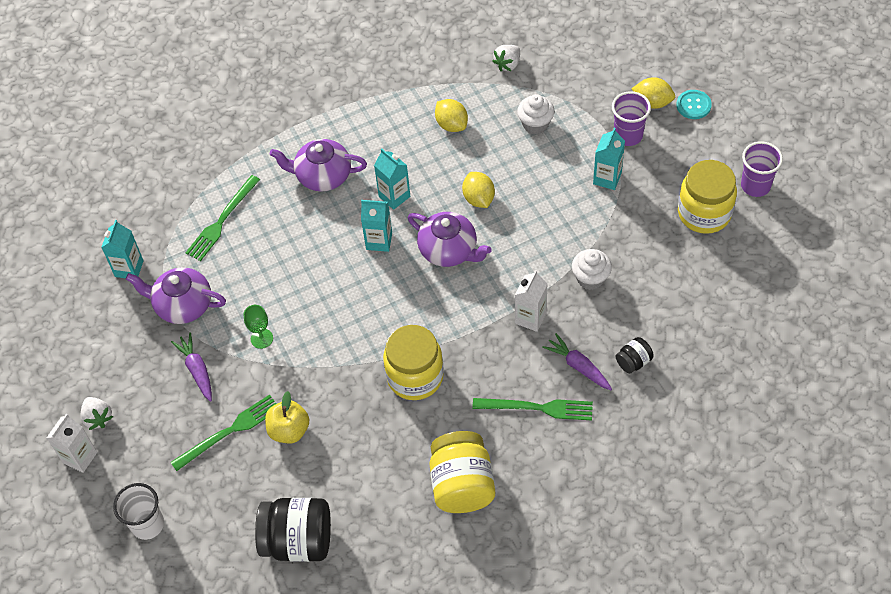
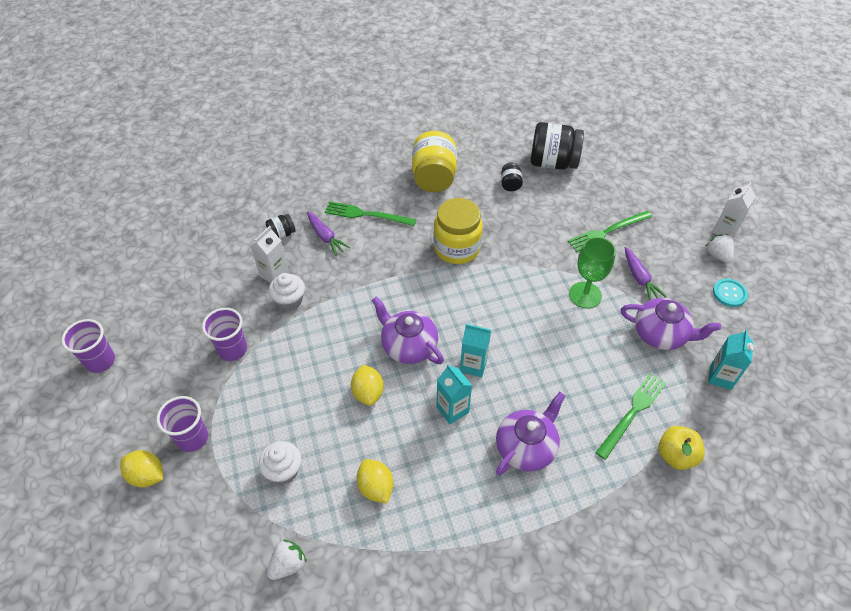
camera: 175 degrees left, 5 degrees down
white cup [113,483,164,540] -> none
green goblet [244,305,273,349] -> green goblet [569,237,616,308], size x1.64
yellow apple [265,391,309,443] -> yellow apple moved to [658,426,705,470]
purple teapot [270,139,367,192] -> purple teapot turned 60 degrees counterclockwise [496,392,565,476]
white carton [515,270,548,332] -> white carton moved to [250,226,289,283]
turquoise carton [593,128,625,190] -> none
turquoise button [676,90,712,119] -> turquoise button moved to [713,279,748,307]
yellow jar [678,160,737,234] -> none
none -> purple cup [202,308,247,361]
none -> black jar [501,163,523,191]

